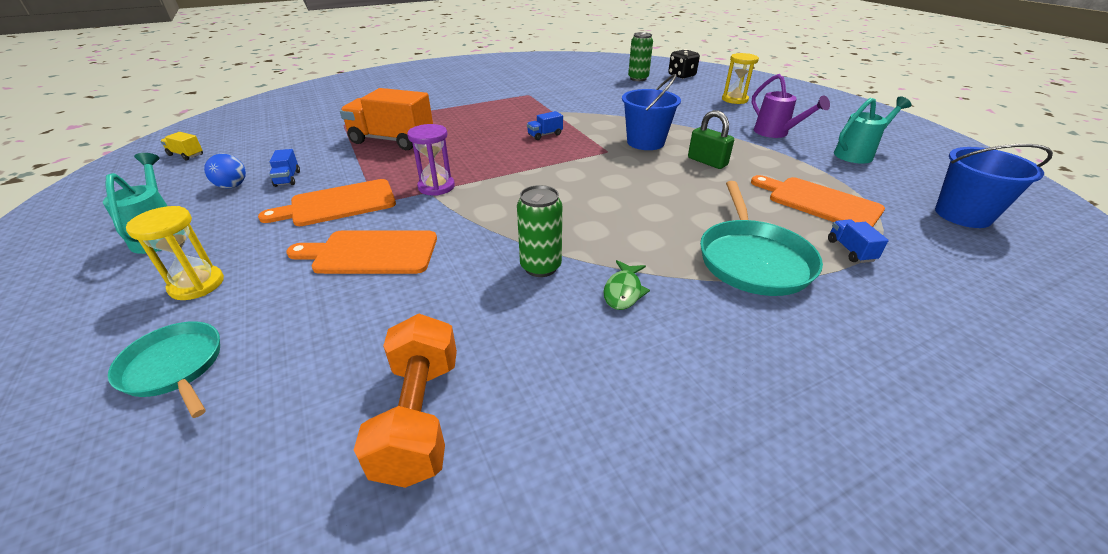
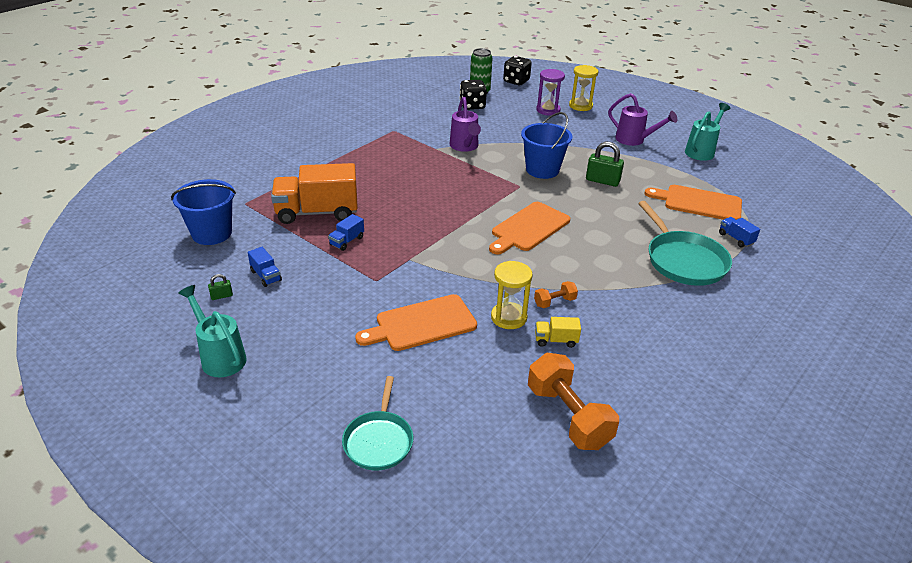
camera: 25 degrees left, 0 degrees up
turquoise pan [108,321,220,418] -> turquoise pan turned 105 degrees counterclockwise [342,376,413,470]
yellow hourglass [126,206,224,300] -> yellow hourglass moved to [491,261,533,329]
yellow truck [160,132,203,160] -> yellow truck moved to [535,317,581,348]
blue ball [204,154,246,188] -> green padlock [208,274,233,300]
orange cutting board [258,179,396,226] -> orange cutting board moved to [489,202,570,254]
purple hourglass [407,124,455,196] -> purple hourglass moved to [536,69,565,116]
green can [517,185,562,277] -> orange dumbbell [534,281,578,308]
blue truck [527,111,563,140] -> blue truck moved to [328,214,364,251]
green fish [603,260,650,310] -> none
blue bucket [935,144,1053,228] -> blue bucket moved to [171,179,236,245]
none -> purple watering can [450,97,481,152]
none -> black dice [460,80,487,110]

